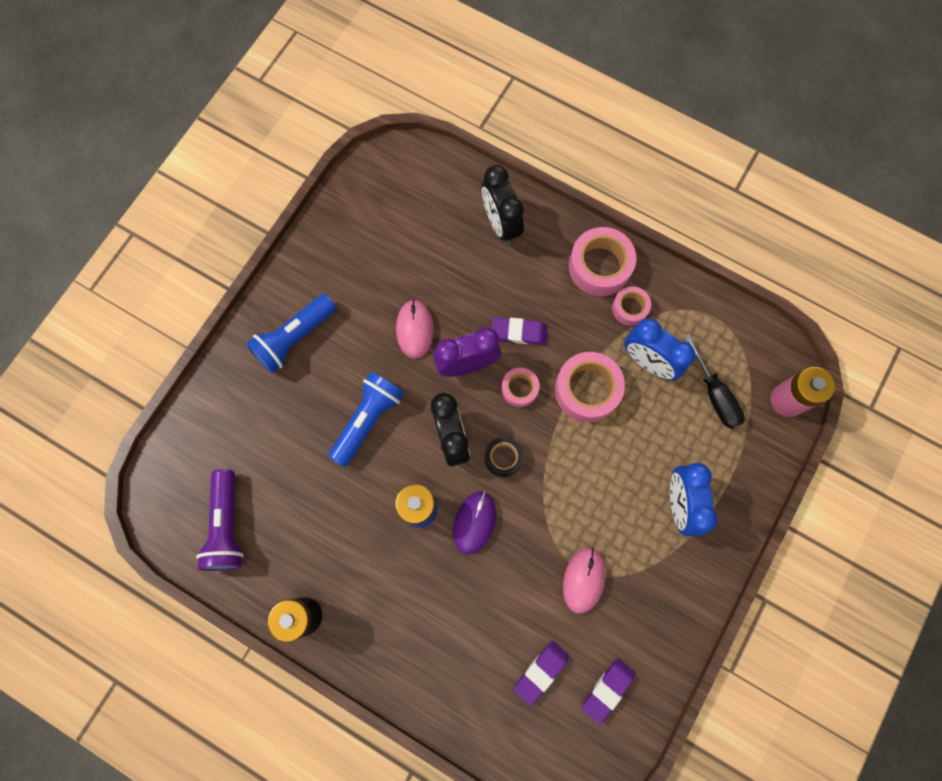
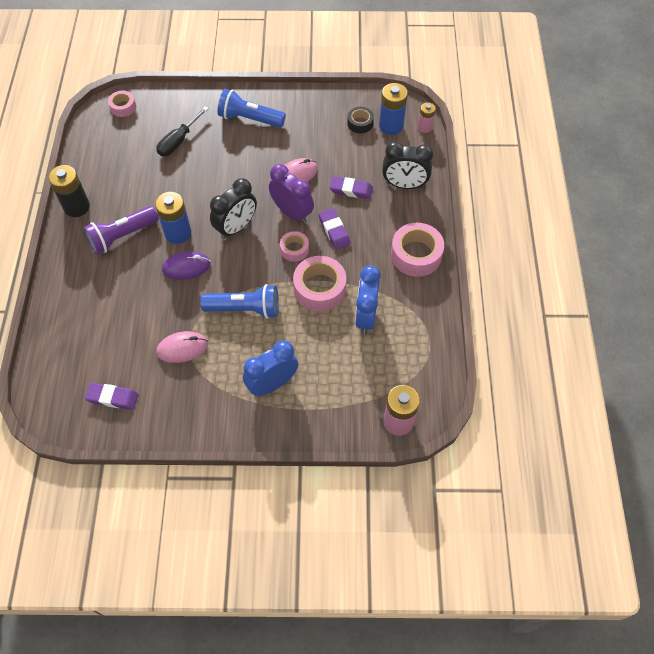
camera: 60 degrees right, 15 degrees down
purple flashlight [196,469,244,571] -> purple flashlight moved to [83,206,159,255]
blue flashlight [328,372,404,467] -> blue flashlight moved to [200,284,279,318]
black clock [482,165,524,244] -> black clock turned 120 degrees counterclockwise [382,142,433,189]
black tape [485,437,523,477] -> black tape moved to [347,107,374,133]
purple eraser [514,641,569,706] -> purple eraser moved to [330,176,373,199]
pink tape [612,286,651,326] -> pink tape moved to [108,91,136,117]
black screwdriver [684,334,745,429] -> black screwdriver moved to [156,106,209,156]
none -> blue battery [379,83,408,135]
none -> pink battery [418,102,436,133]

